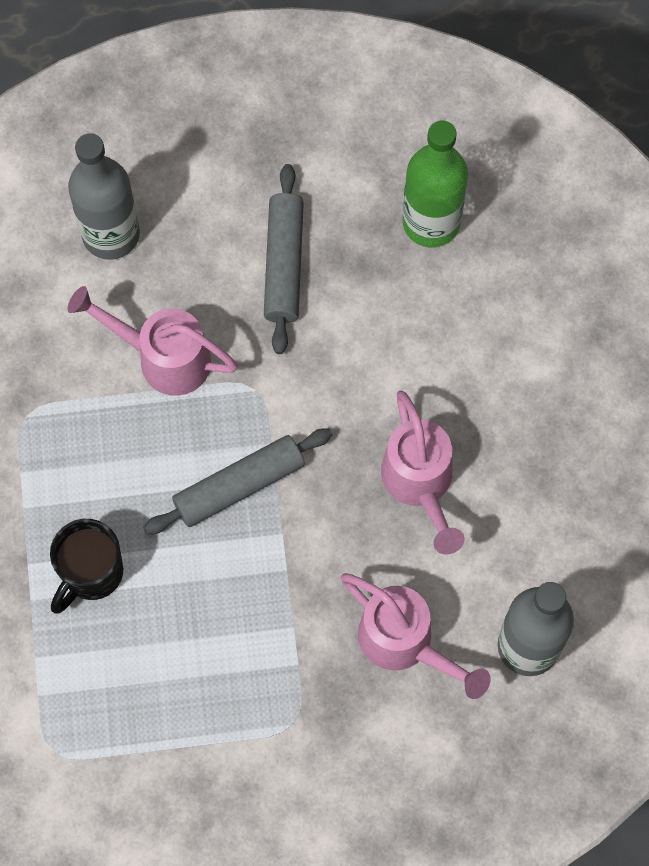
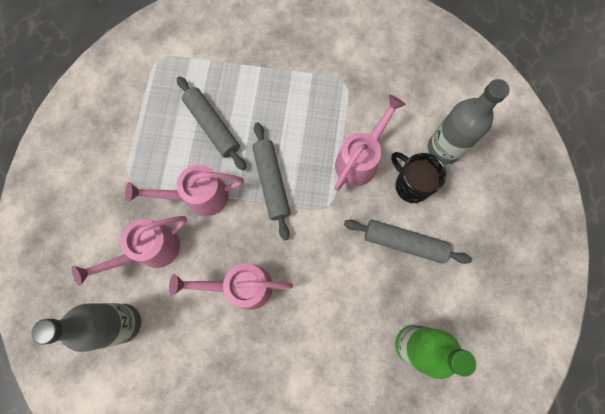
camera: 105 degrees right, 5 degrees up
black mug [50,519,123,614] -> black mug moved to [391,152,447,203]
none -> pink watering can [125,165,244,216]
none -> grey rolling pin [177,76,246,171]

